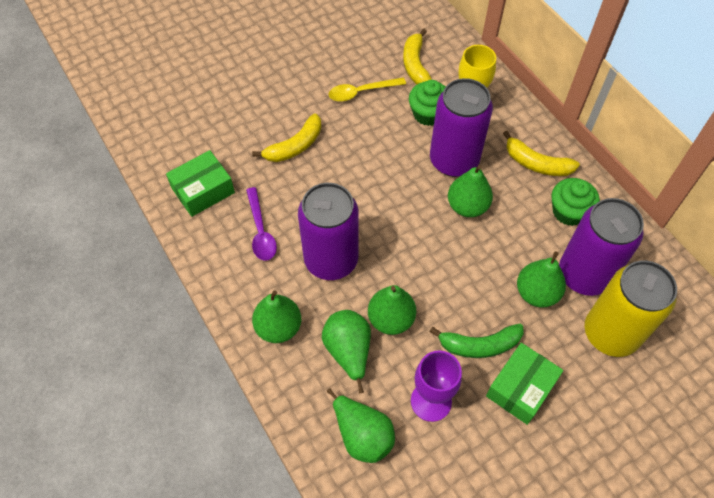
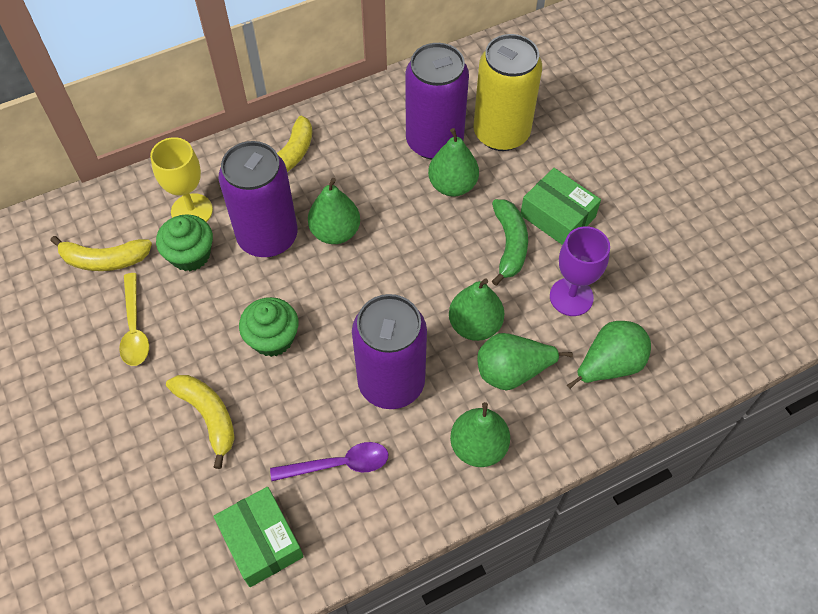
camera: 85 degrees left, 0 degrees up
green cupcake [551,178,600,226] -> green cupcake moved to [239,297,298,357]

